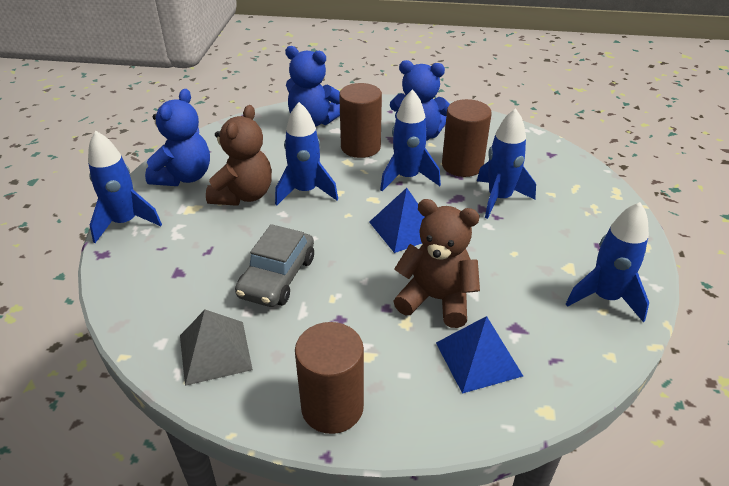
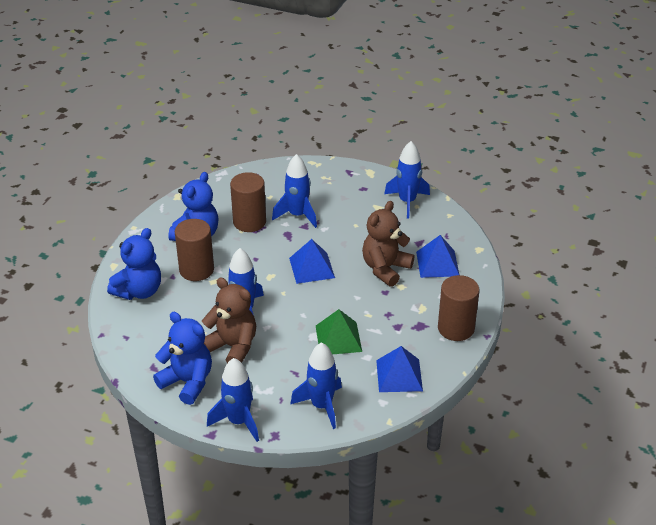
camera: 75 degrees left, 0 degrees up
grey pyramid [180,310,253,386] -> blue pyramid [376,346,423,392]
grey car [235,224,314,307] -> green pyramid [316,309,362,354]
blue rocket [380,89,441,191] -> blue rocket moved to [290,342,342,429]

